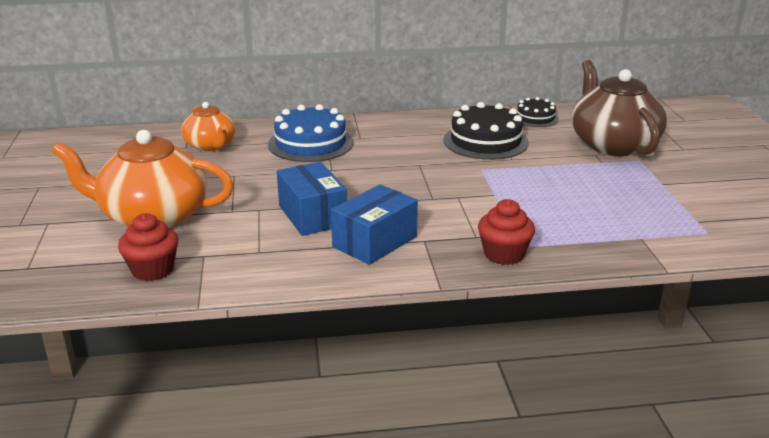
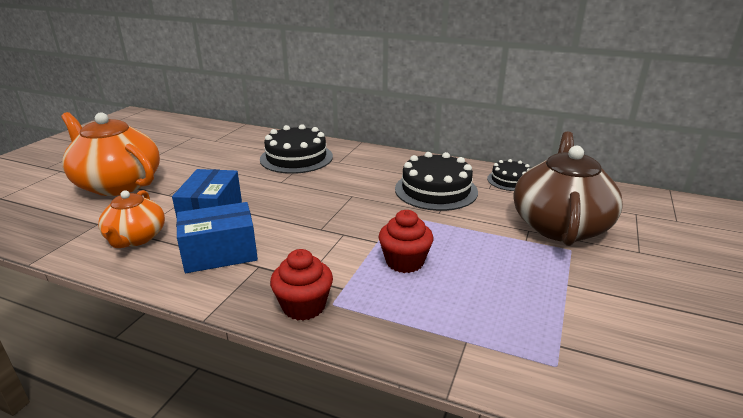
camera: 30 degrees right, 0 degrees up
red cupcake [118,213,178,281] -> red cupcake moved to [378,210,433,273]
orange teapot [181,102,235,151] -> orange teapot moved to [98,190,165,248]
blue cake [268,104,353,162] -> black cake [260,124,333,174]

